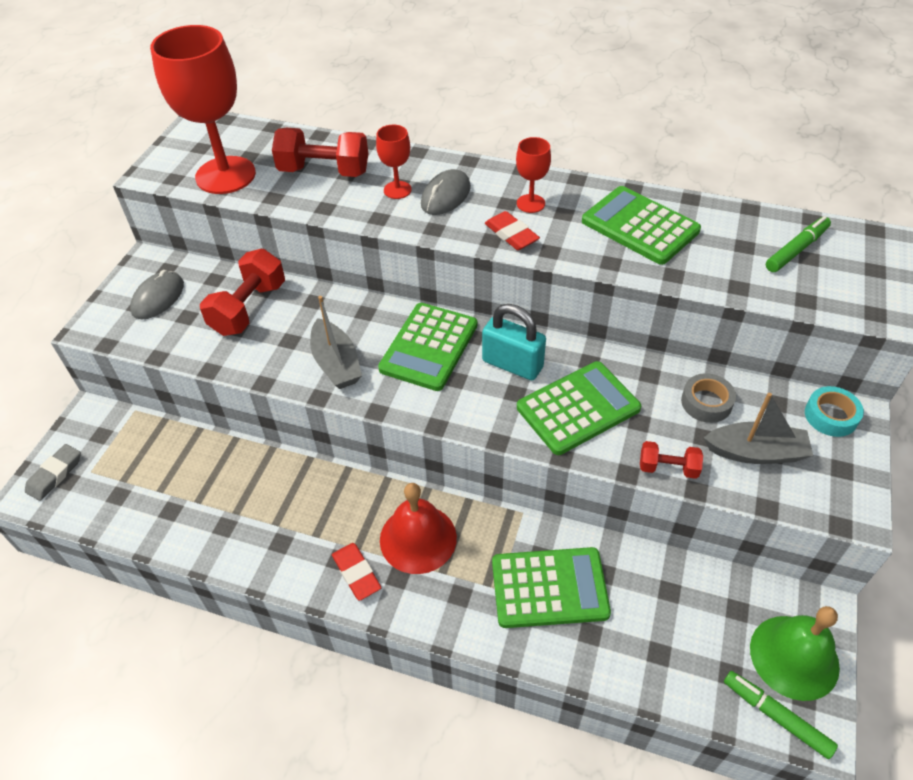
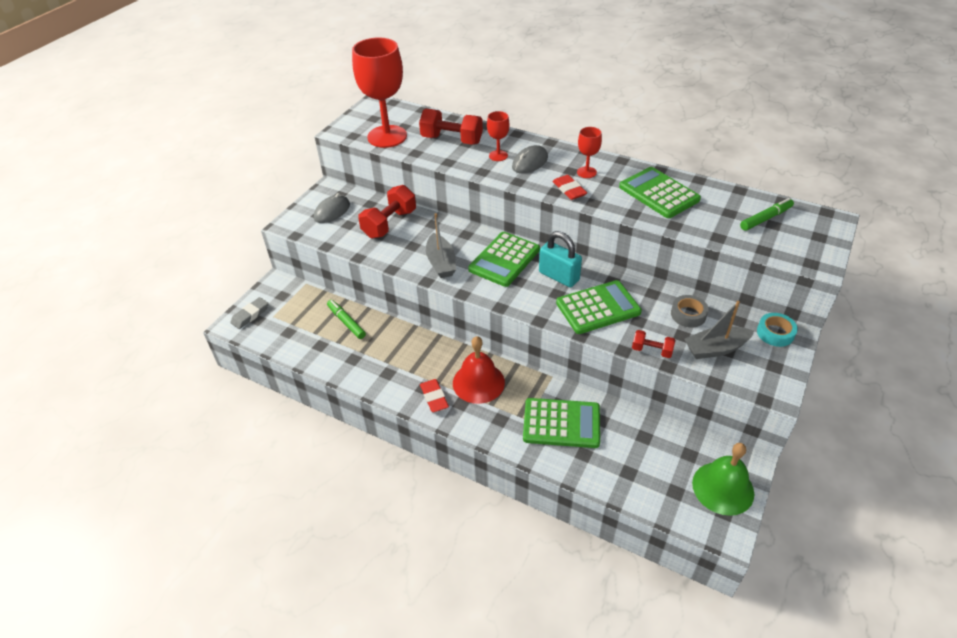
camera: 10 degrees right, 5 degrees down
grey boat [704,393,813,464] -> grey boat turned 150 degrees clockwise [684,301,754,359]
green marker [724,671,838,759] -> green marker moved to [327,300,366,339]

